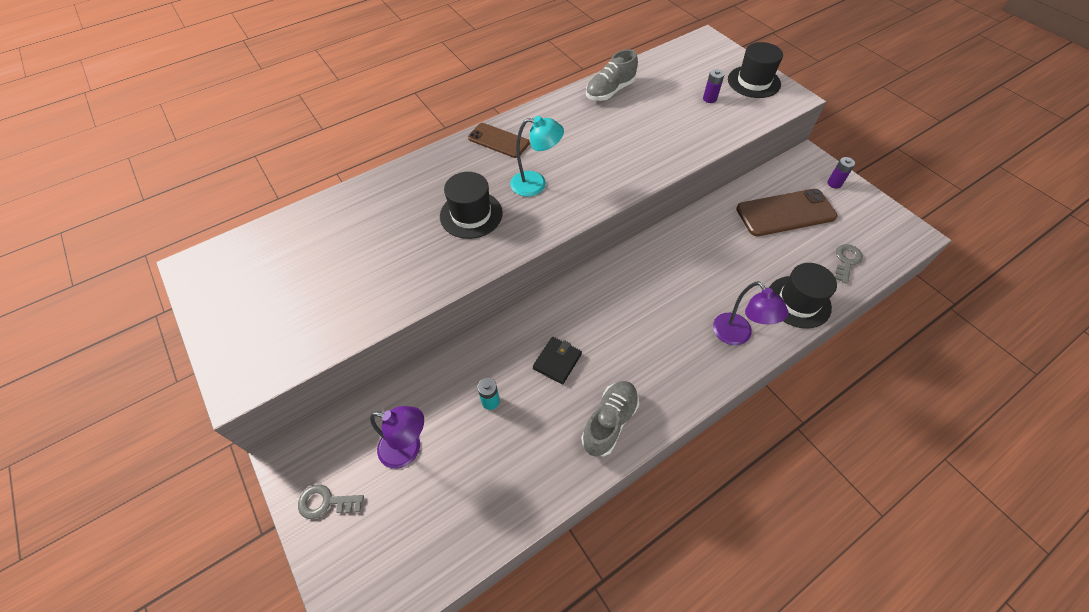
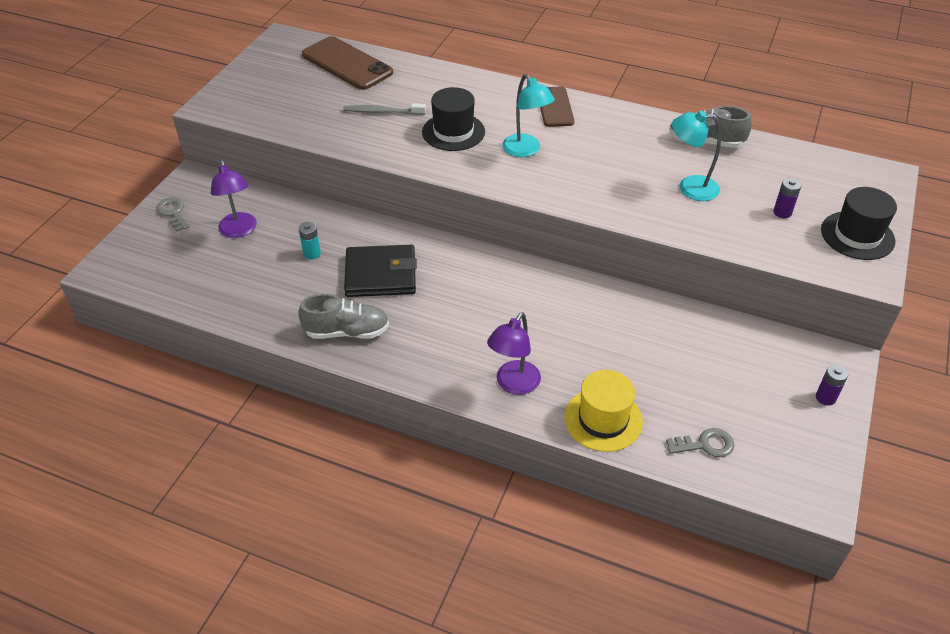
camera: 55 degrees right, 10 degrees down
black wallet [533,337,582,384] -> black wallet [344,245,417,297], size x1.71
brown phone [736,189,838,236] -> brown phone moved to [302,36,393,90]
black hat [769,263,837,329] -> yellow hat [564,370,643,452]
none -> grey toothbrush [343,103,426,115]
none -> turquoise lamp [672,111,721,201]

